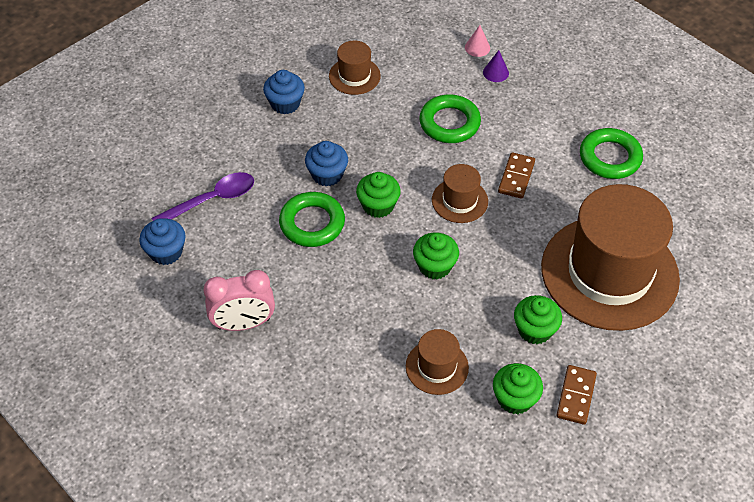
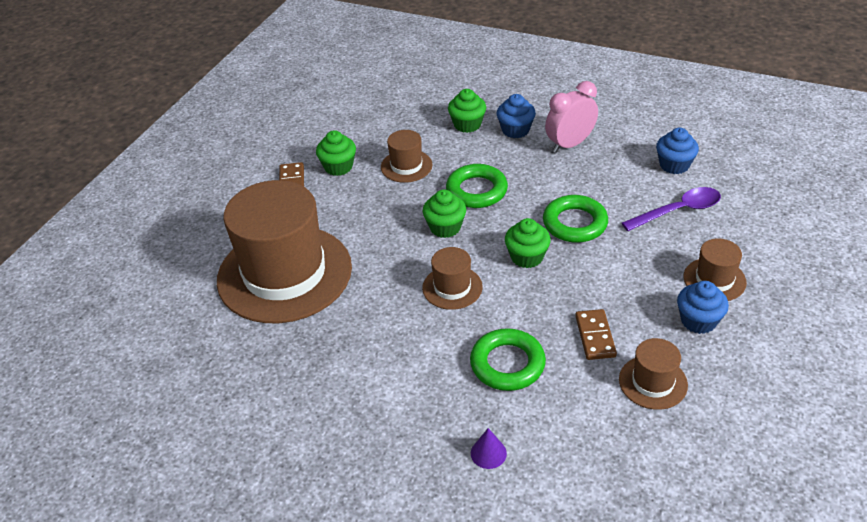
camera: 160 degrees right, 10 degrees down
purple spoon [152,172,254,221] -> purple spoon turned 150 degrees counterclockwise [622,187,721,231]
blue cupcake [305,141,348,186] -> blue cupcake moved to [497,94,536,138]
pink cone [465,25,490,57] -> none
brown domino [498,152,535,199] -> brown domino moved to [575,309,617,360]
green cupcake [514,295,562,344] -> green cupcake moved to [448,89,486,133]
green ring [580,128,643,179] -> green ring moved to [446,164,508,208]
none -> brown hat [684,238,747,301]

